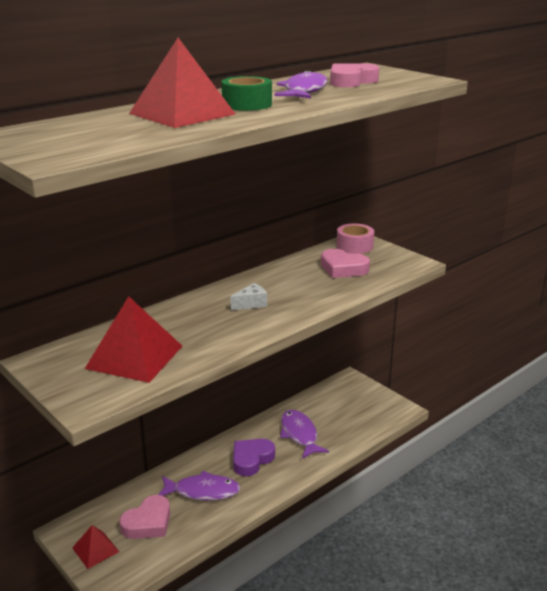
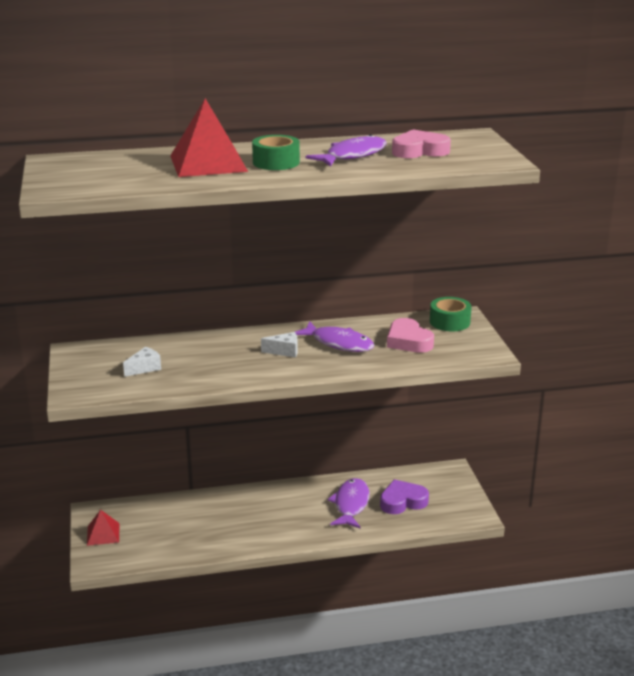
camera: 30 degrees right, 0 degrees up
red pyramid [85,296,182,383] -> white cheese [123,347,161,377]
pink heart [119,495,170,539] -> none
purple fish [158,471,241,501] -> purple fish moved to [295,321,374,352]
purple heart [233,439,275,476] -> purple heart moved to [380,479,429,514]
pink tape [337,224,374,254] -> green tape [430,297,472,331]

